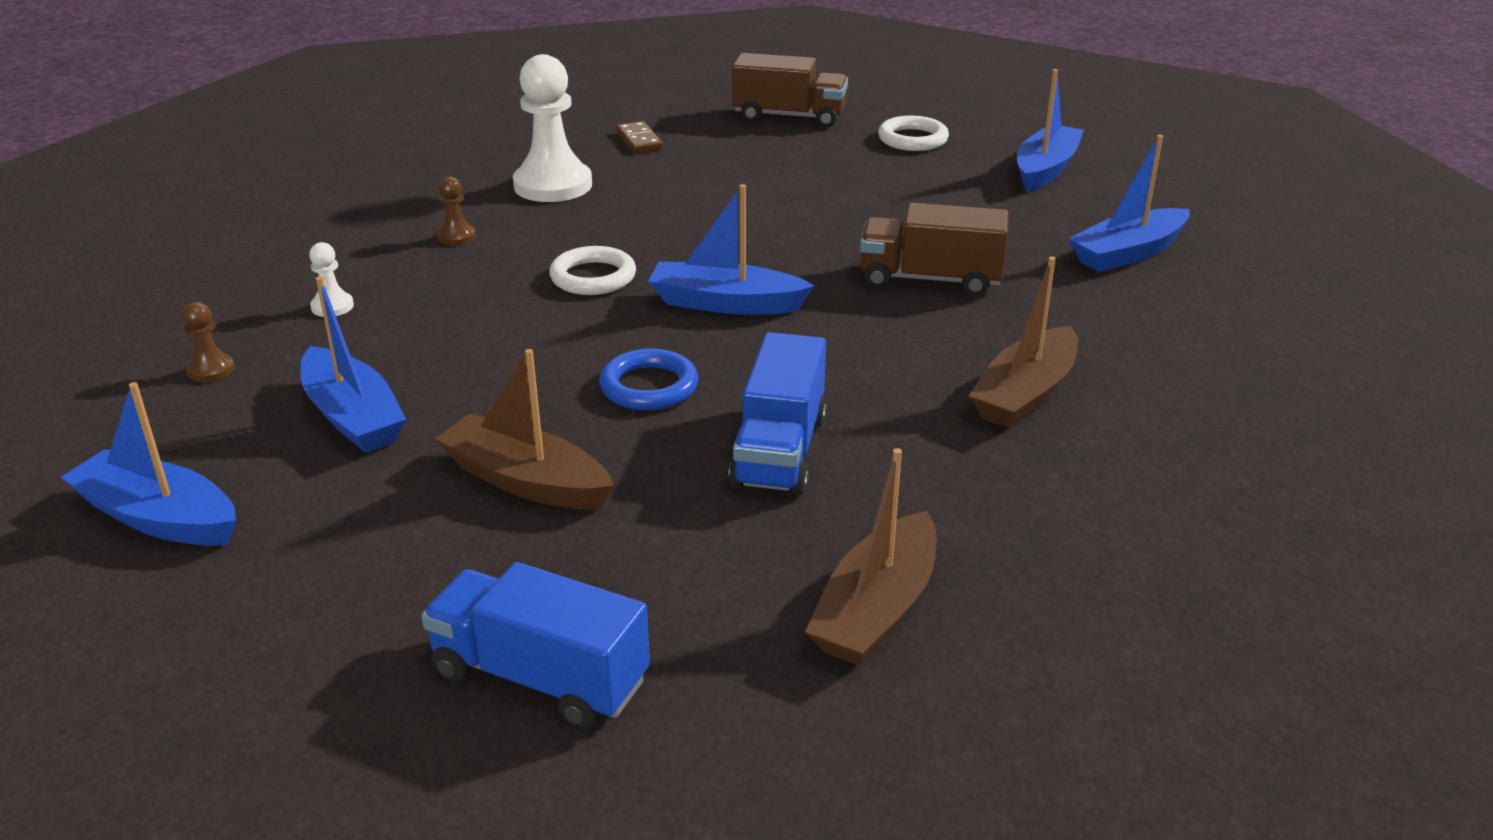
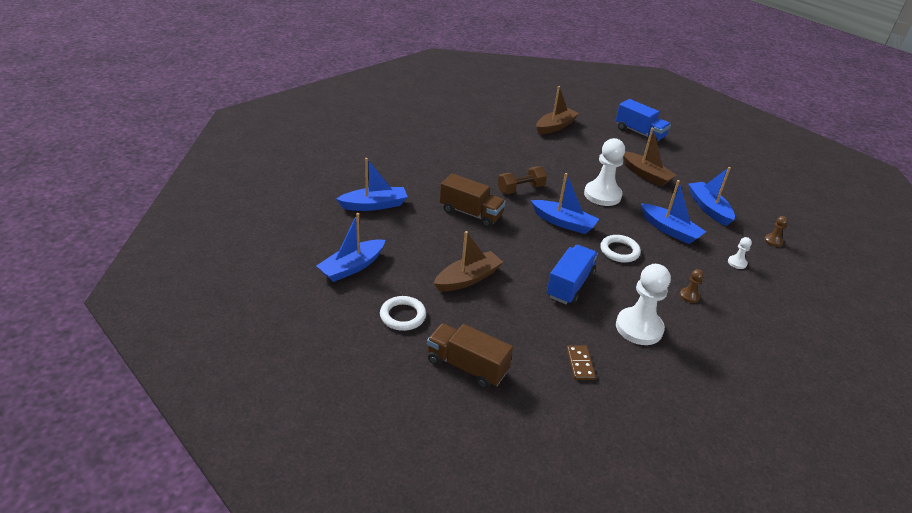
camera: 165 degrees left, 5 degrees up
blue boat [61,382,236,546] -> blue boat moved to [641,180,706,244]
blue ring [599,349,698,410] -> white pawn [584,138,625,206]
blue truck [729,332,827,495] -> blue truck moved to [547,245,598,304]
brown boat [969,257,1078,429] -> brown boat moved to [434,231,503,292]
none -> brown dumbbell [498,167,547,194]

